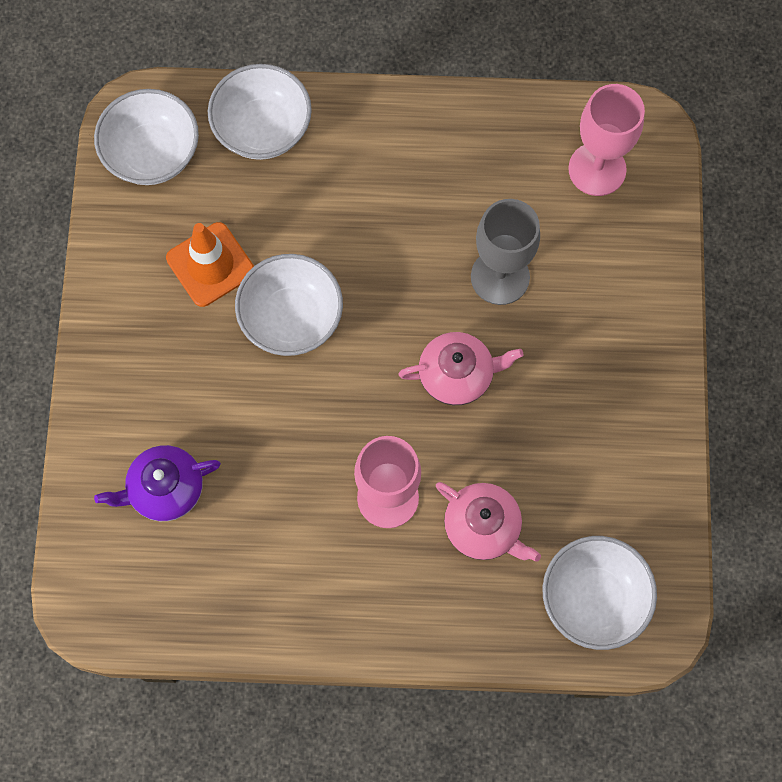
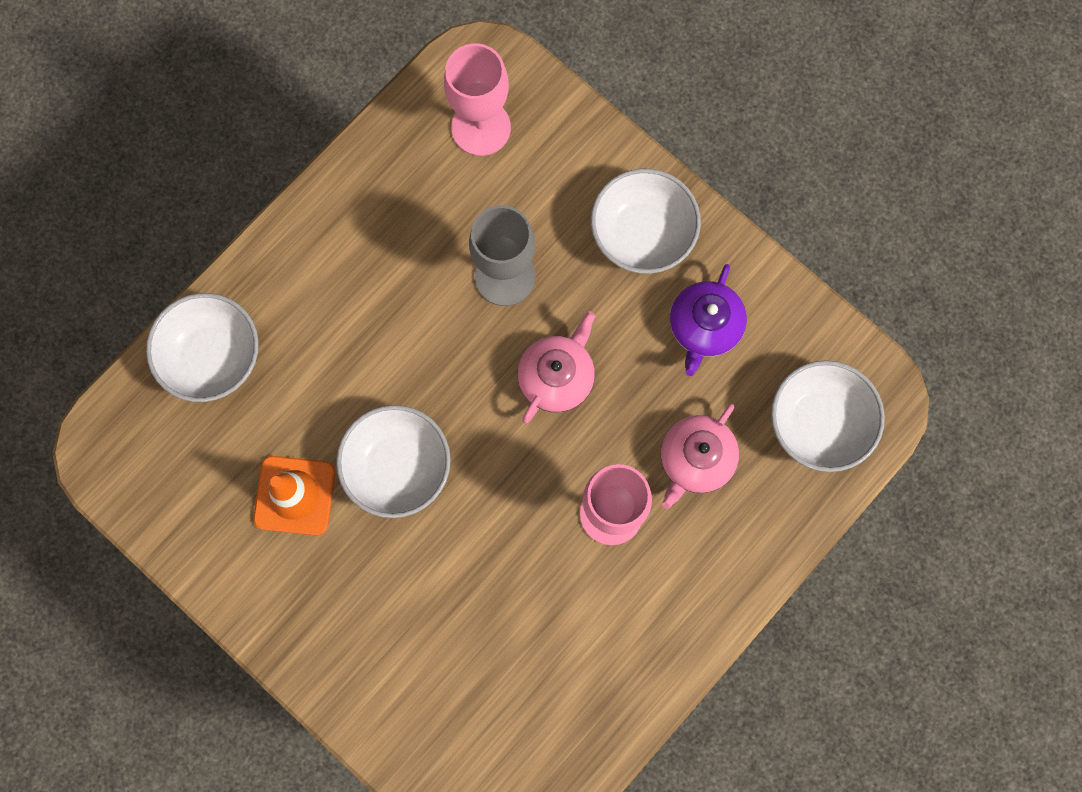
camera: 50 degrees left, 5 degrees up
white bowl [94,89,199,185] -> white bowl moved to [591,169,701,274]
purple teapot [94,445,221,521] -> purple teapot moved to [670,264,747,376]
pink teapot [436,482,541,562] -> pink teapot turned 135 degrees clockwise [661,404,739,509]

